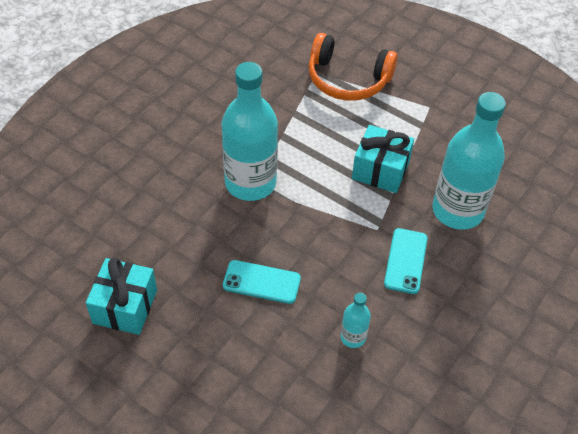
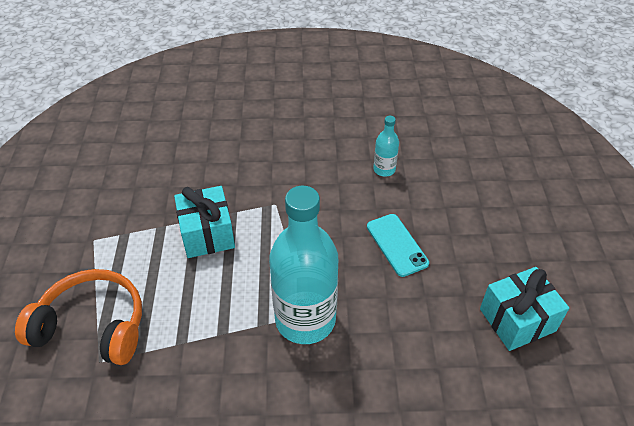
camera: 125 degrees left, 5 degrees down
orange headphones [309,33,398,101] -> orange headphones turned 60 degrees counterclockwise [15,269,142,365]
turquoise phone [384,228,428,294] -> none
turquoise bottle [432,92,506,230] -> none

